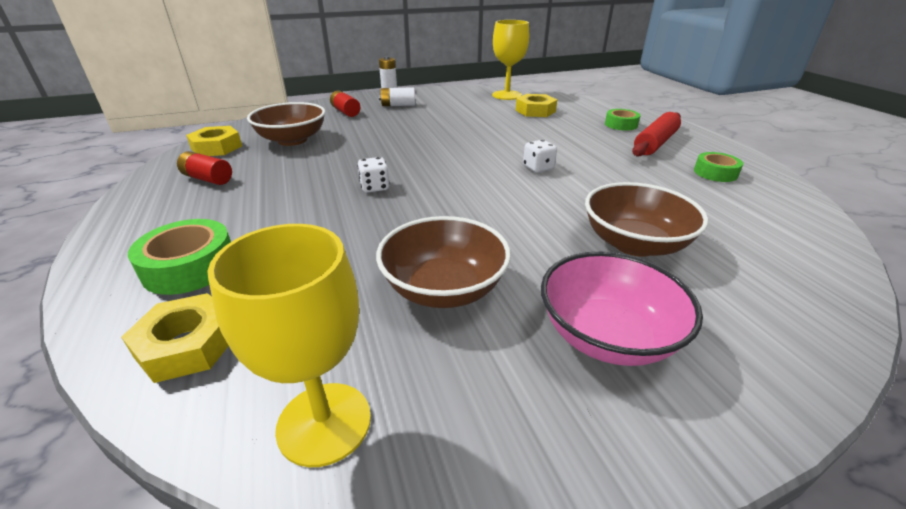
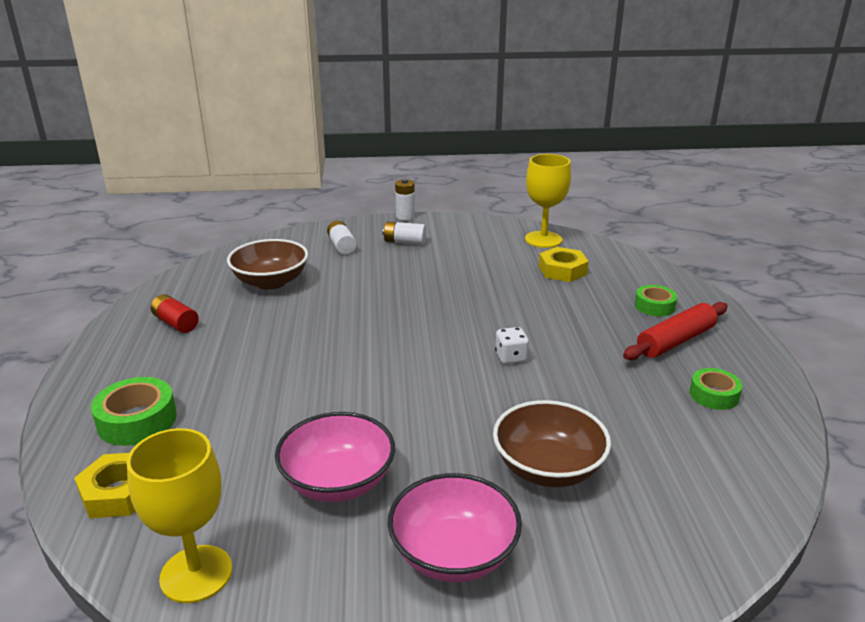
camera: 15 degrees right, 5 degrees down
yellow nut [186,126,242,156] -> none
red battery [330,90,360,117] -> white battery [327,221,357,255]
white dice [357,157,390,193] -> none
brown bowl [376,216,511,308] -> pink bowl [275,412,395,502]

